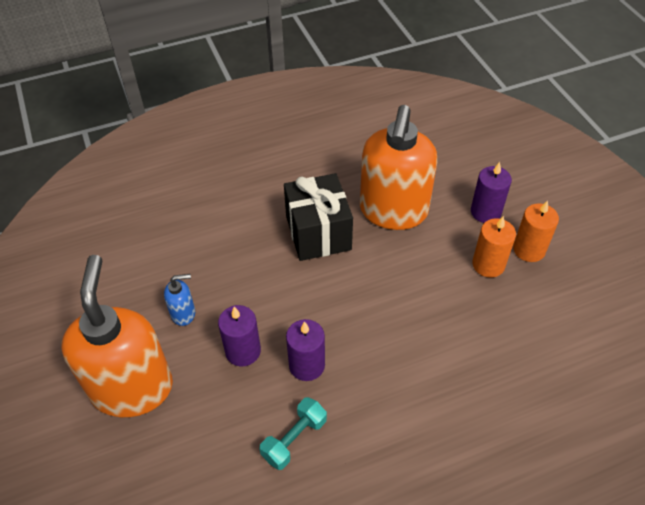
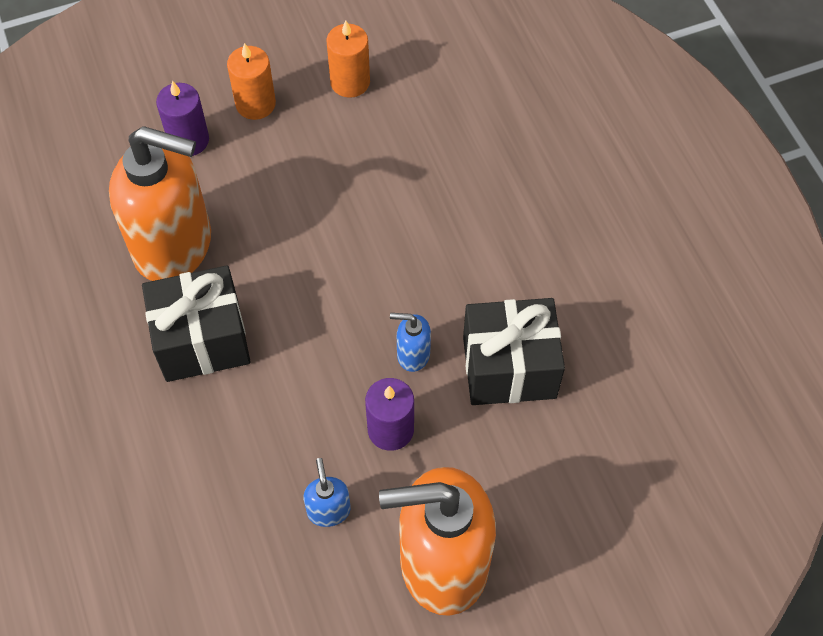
camera: 90 degrees left, 10 degrees up
turquoise dumbbell [259,397,327,470] -> black gift [463,298,565,405]
purple candle [286,319,325,381] -> blue soap dispenser [390,313,431,372]
orange candle [472,216,516,278] -> orange candle moved to [326,21,370,98]

